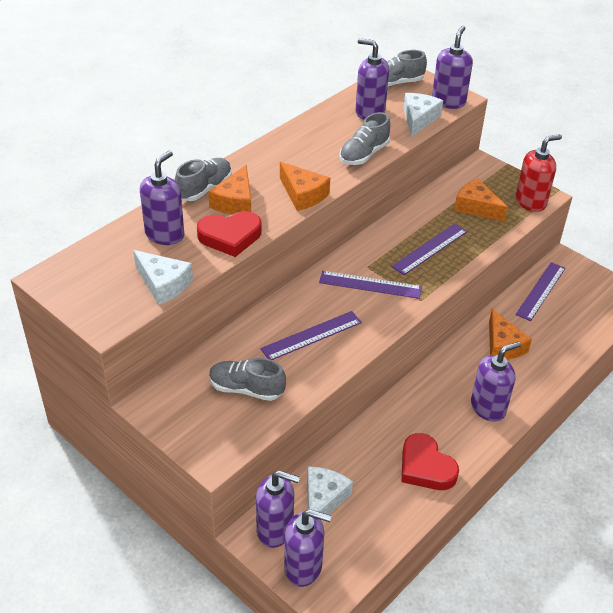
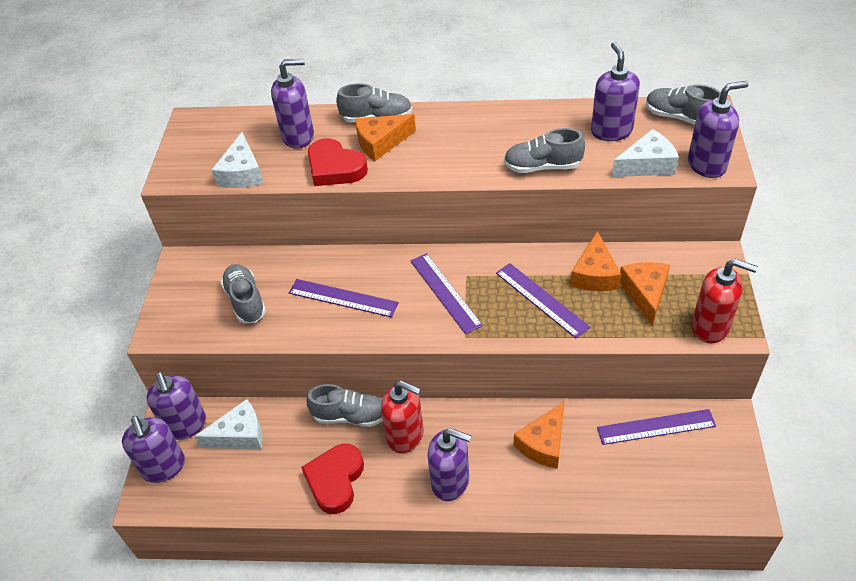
camera: 55 degrees right, 5 degrees up
orange cheese [280,162,330,211] -> orange cheese moved to [570,231,621,291]
purple ruler [391,224,467,275] -> purple ruler turned 45 degrees clockwise [496,263,590,338]
none -> grey shoe [306,384,383,427]
none -> red soap dispenser [381,381,424,453]

